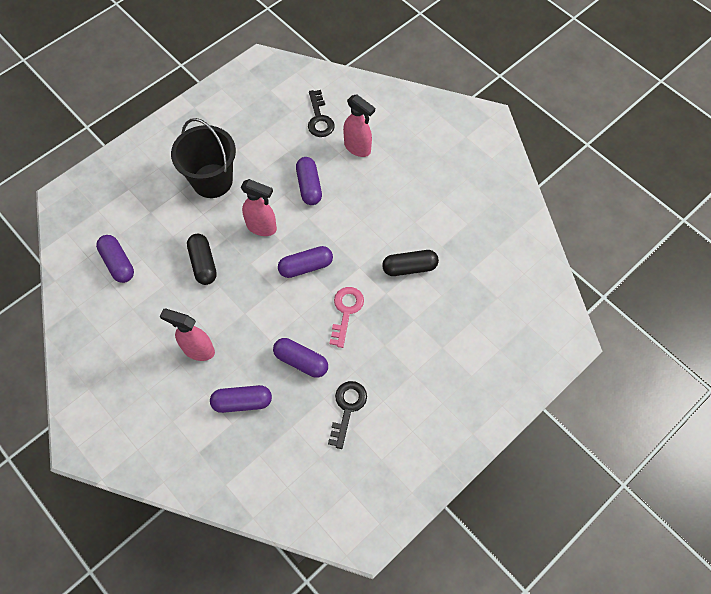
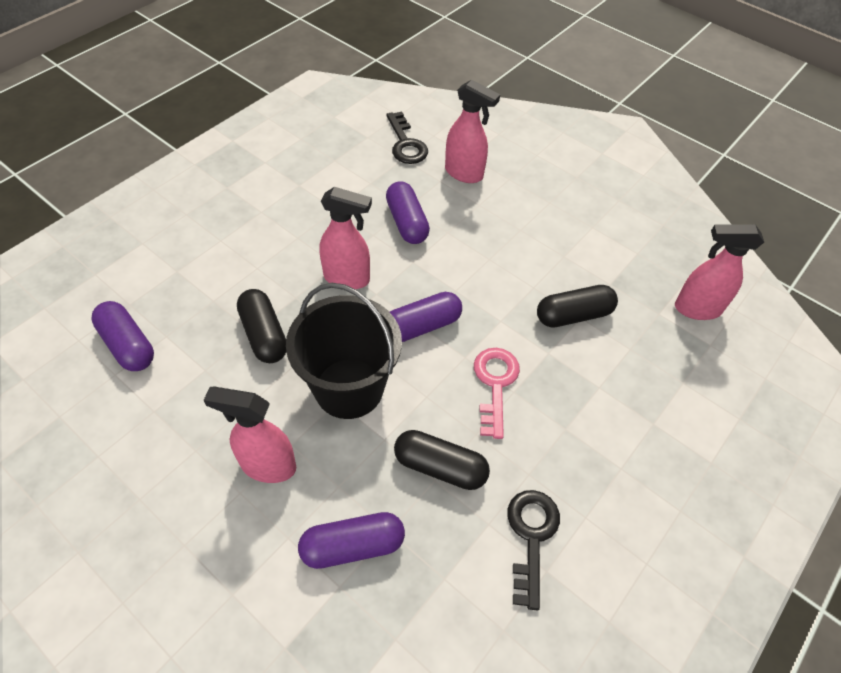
camera: 10 degrees left, 10 degrees down
black bucket [171,118,236,198] -> black bucket moved to [286,283,402,419]
purple capsule [273,338,328,378] -> black capsule [394,430,490,490]
none -> pink spray bottle [675,224,764,320]

